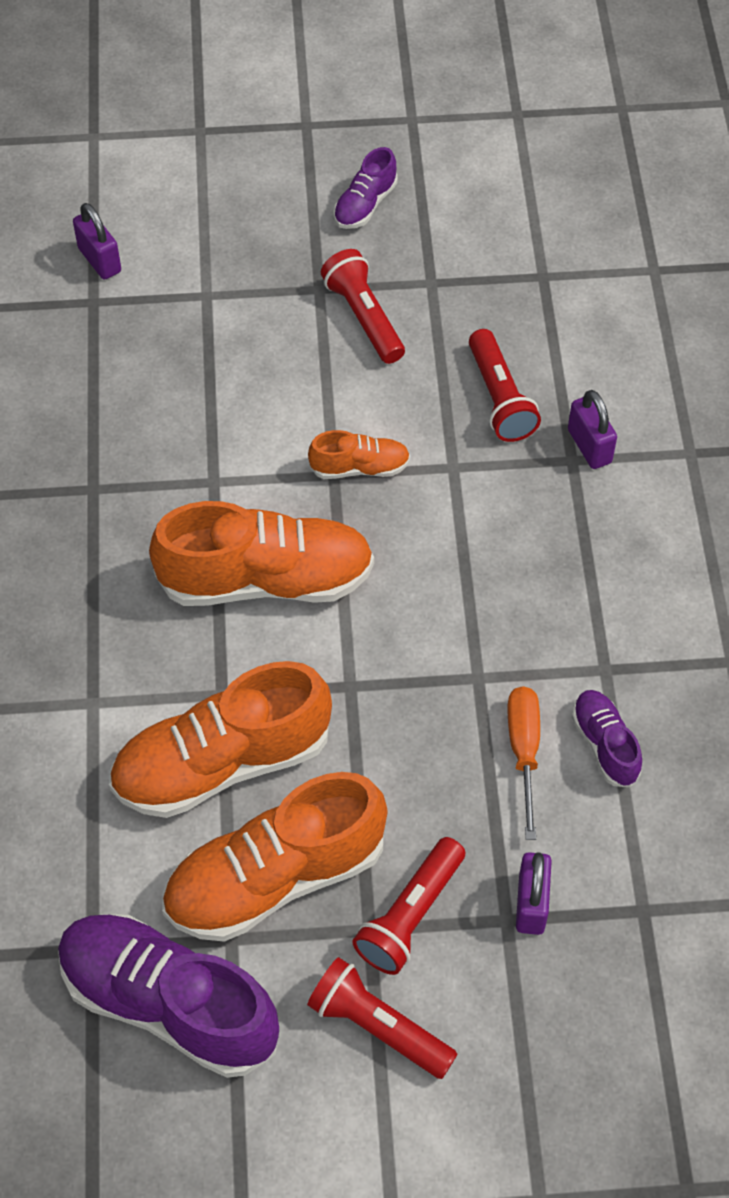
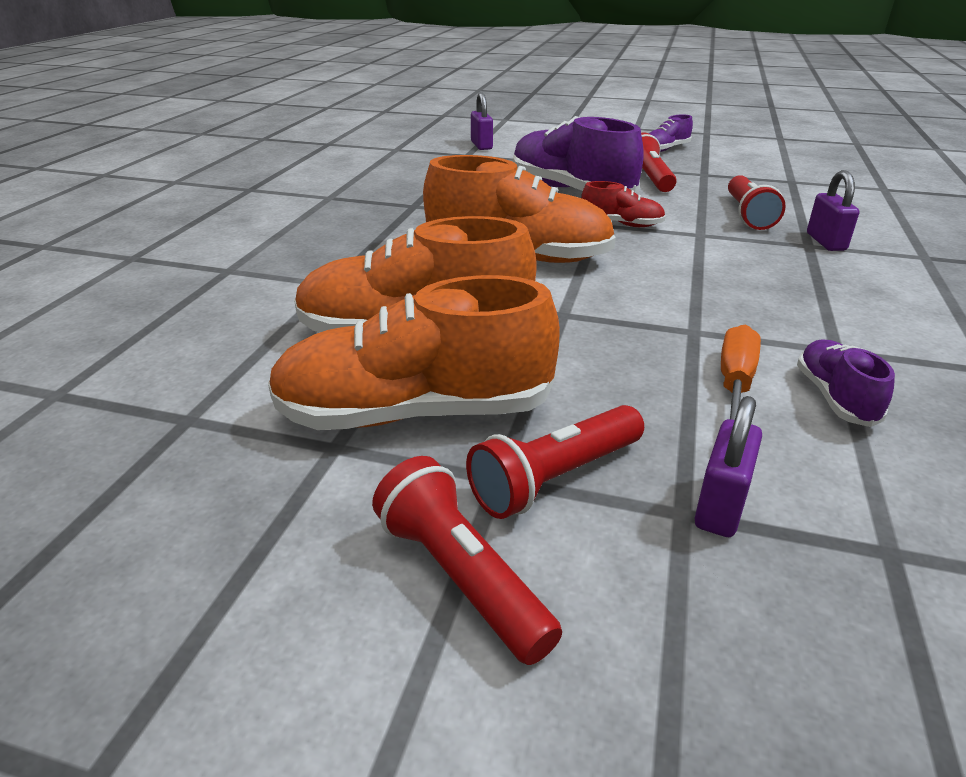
camera: 20 degrees right, 25 degrees down
purple shoe [58,914,279,1078] -> purple shoe moved to [513,116,644,193]
orange shoe [308,430,410,479] -> red shoe [581,181,666,227]

